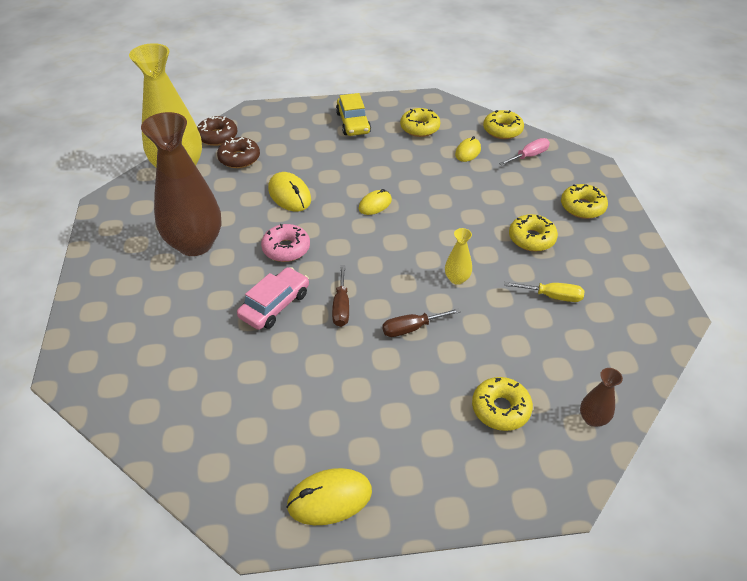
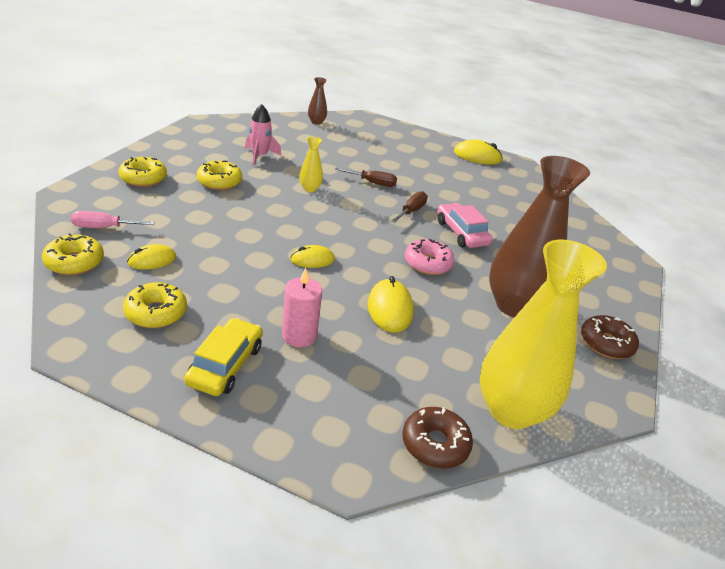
camera: 155 degrees left, 10 degrees down
brown donut [217,137,260,168] -> brown donut moved to [581,315,639,359]
pink car [237,267,309,330] -> pink car turned 90 degrees clockwise [437,203,493,248]
yellow donut [472,377,533,431] -> none
yellow screwdriver [504,282,585,302] -> pink rocket [245,104,281,166]
none -> pink candle [282,268,322,347]

